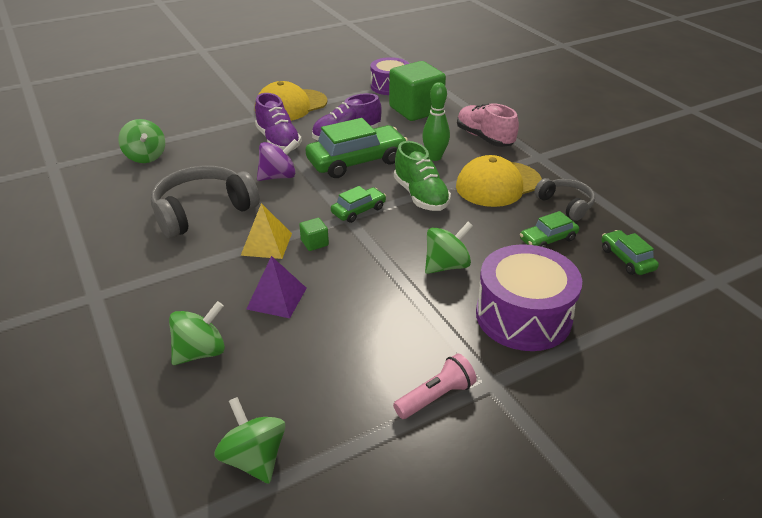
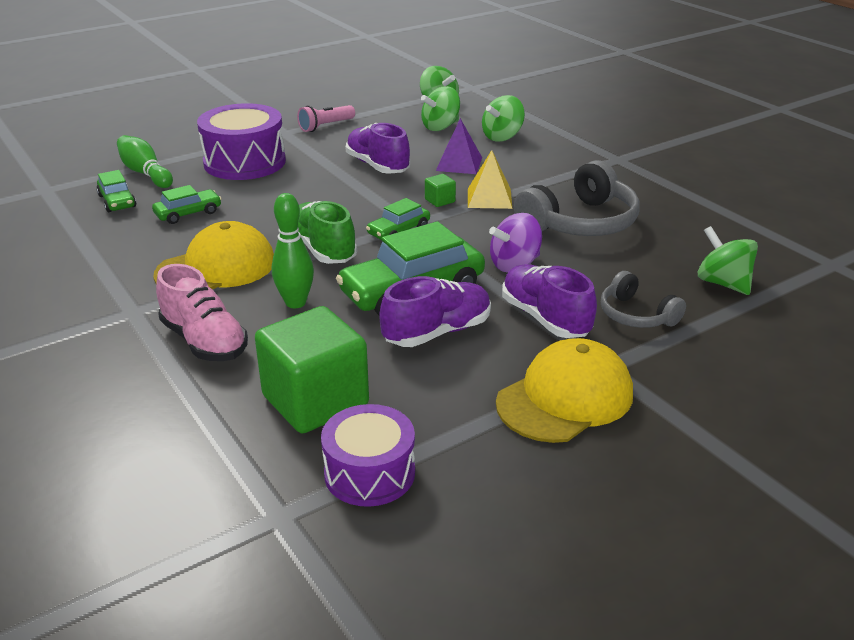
camera: 175 degrees right, 5 degrees down
green spinning top [425,222,473,274] -> green spinning top moved to [421,86,460,131]
grey headphones [534,178,595,221] -> grey headphones moved to [601,271,686,328]
none -> green bowling pin [117,135,173,188]
none -> purple shoe [346,123,410,174]

